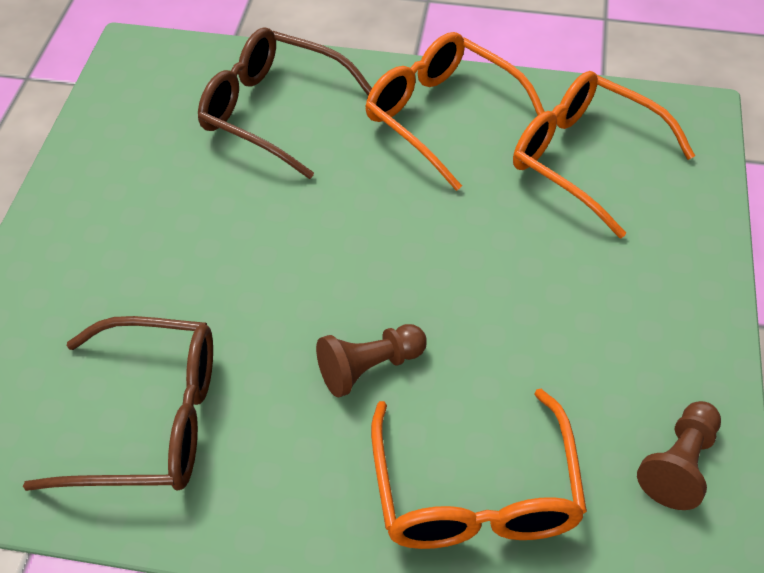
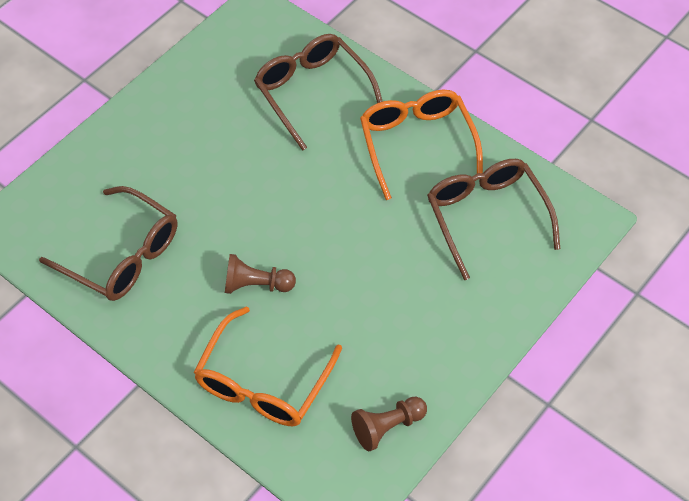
camera: 30 degrees right, 5 degrees up
orange glasses [513,71,695,238] -> brown glasses [427,159,560,280]

